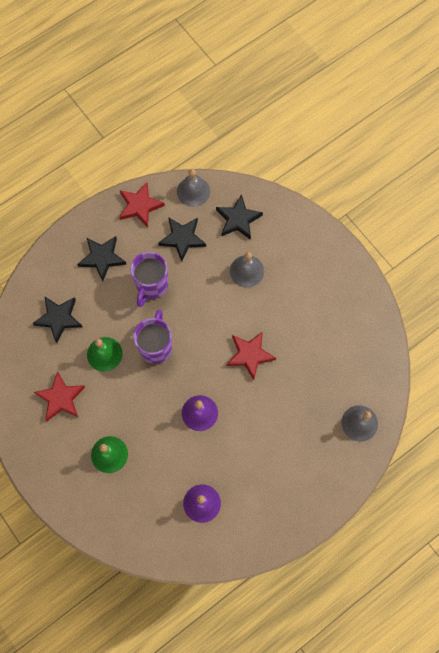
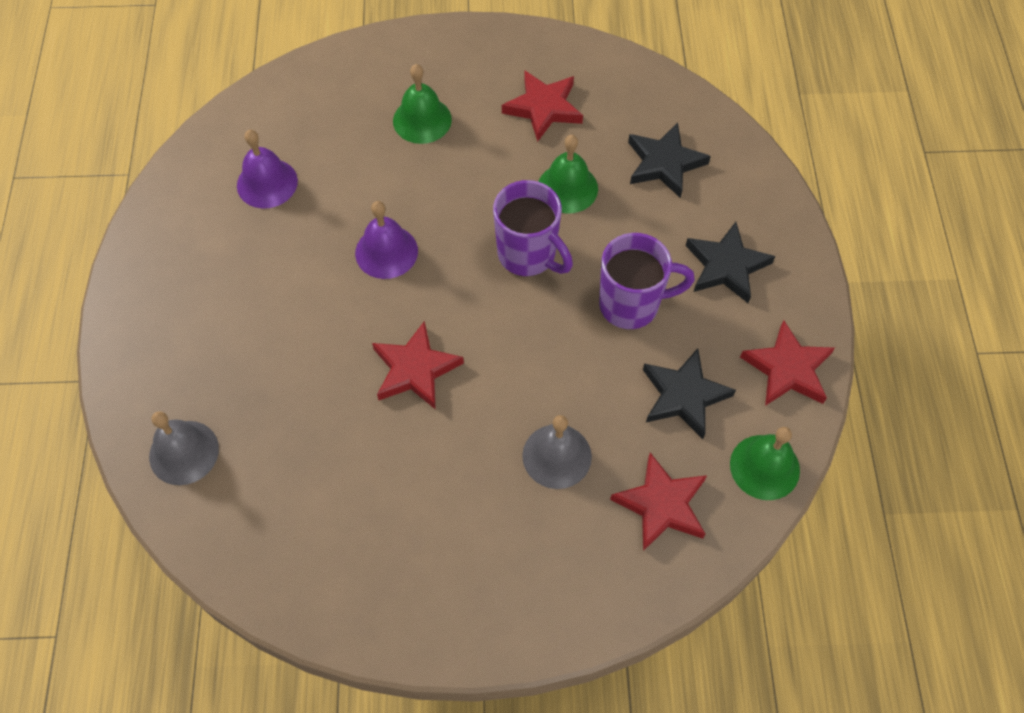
camera: 125 degrees right, 10 degrees down
purple mug [130,252,168,307] -> purple mug turned 120 degrees clockwise [599,233,695,329]
grey bell [177,169,210,207] -> green bell [730,427,800,500]
black star [216,194,263,240] -> red star [610,453,707,551]

